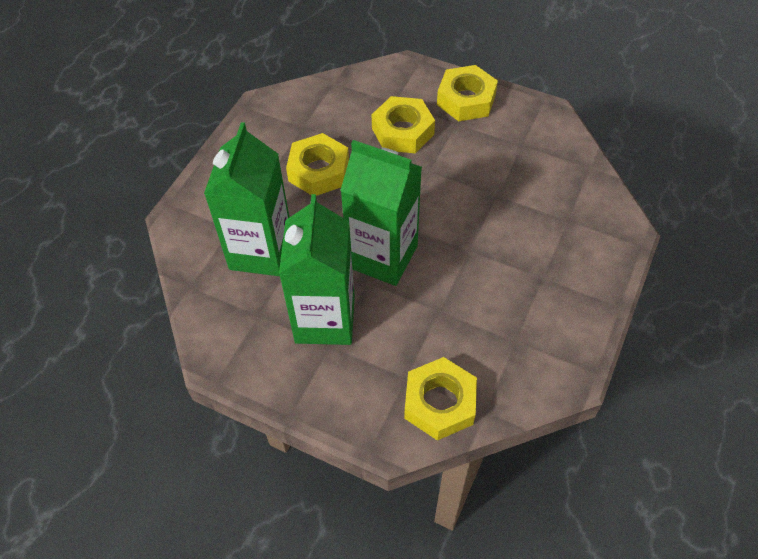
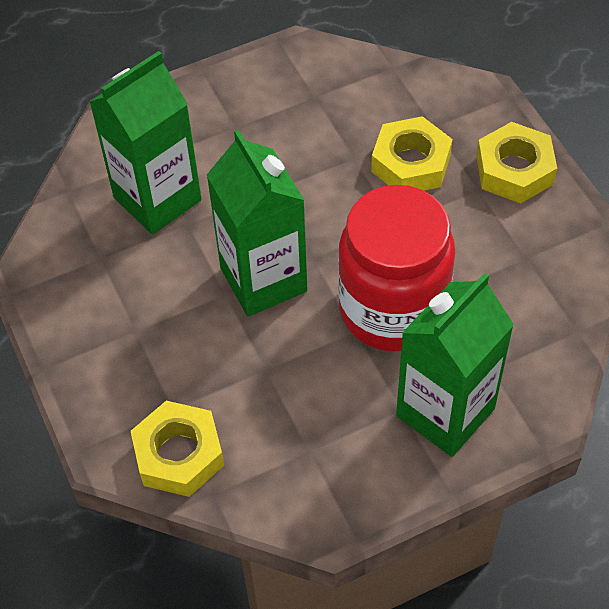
camera: 40 degrees right, 0 degrees up
green carton [279,194,355,345] -> green carton moved to [396,273,514,457]
yellow nut [286,133,349,196] -> none
none -> red jar [338,185,455,351]

